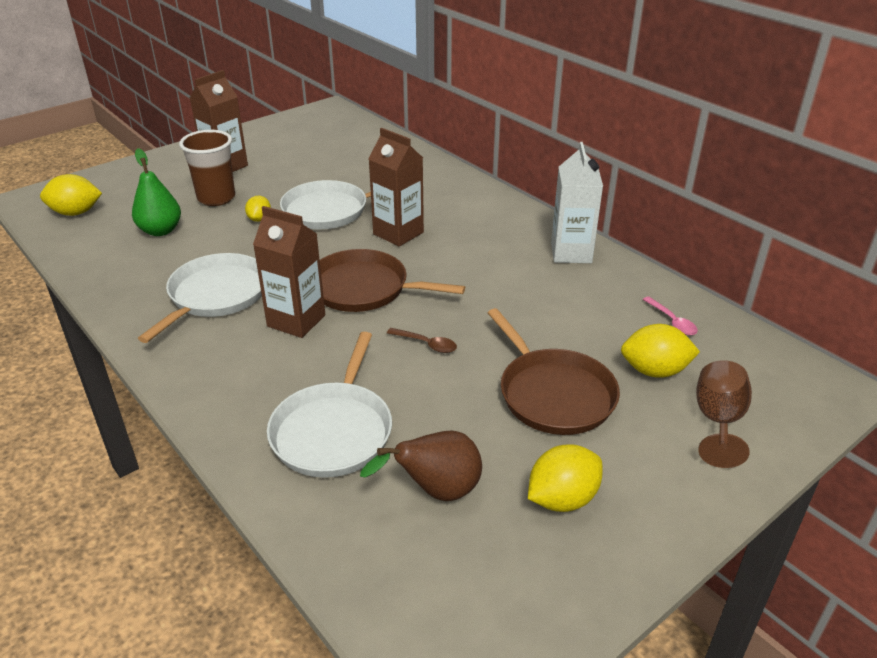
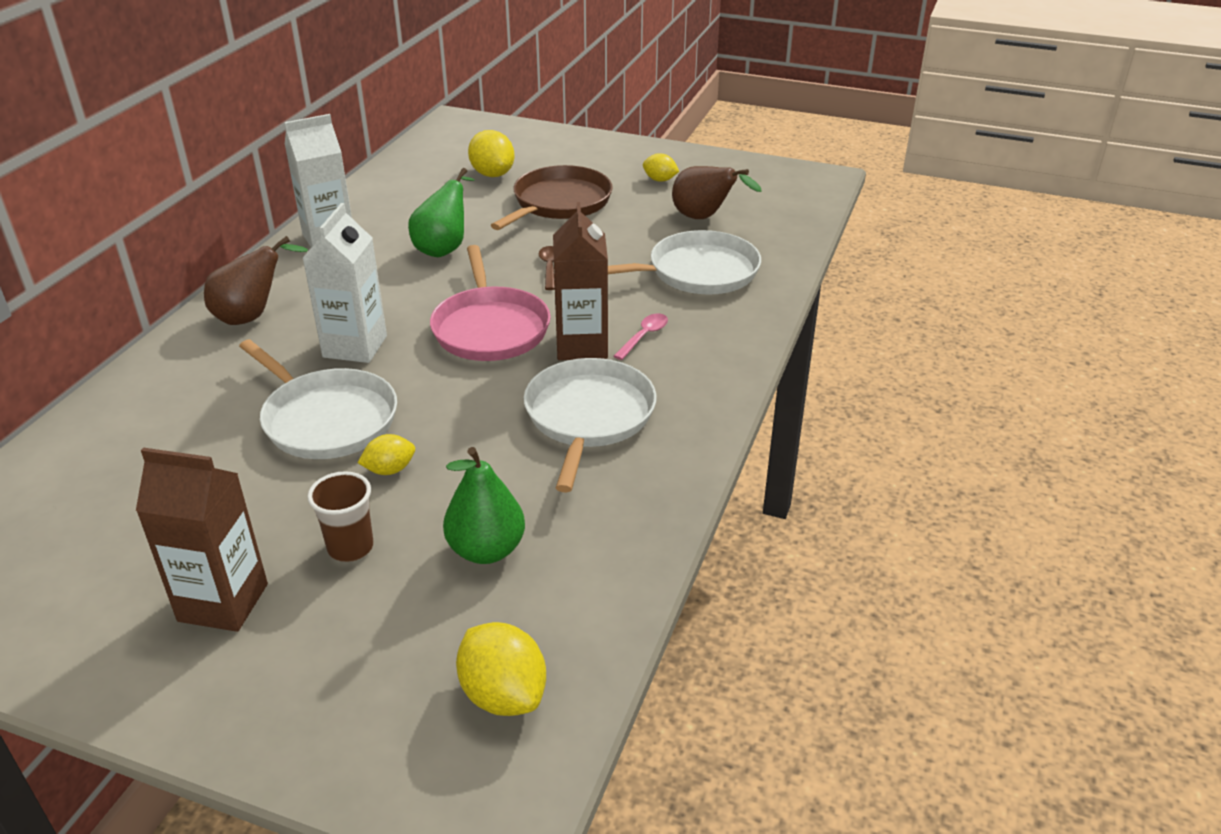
camera: 120 degrees left, 0 degrees up
white pan [138,253,262,343] -> white pan turned 105 degrees clockwise [524,358,657,493]
brown cup [179,130,235,206] -> brown cup [307,471,374,562], size x0.66
brown pan [320,249,465,312] -> pink pan [430,245,551,361]
brown carton [369,128,424,247] -> white carton [302,203,387,363]
yellow lemon [528,444,603,512] -> yellow lemon [643,153,679,182], size x0.60
pink spoon [642,297,698,335] -> pink spoon moved to [614,313,668,360]
brown goblet [696,360,752,468] -> none
none -> brown pear [204,236,308,325]
none -> green pear [408,168,475,257]

